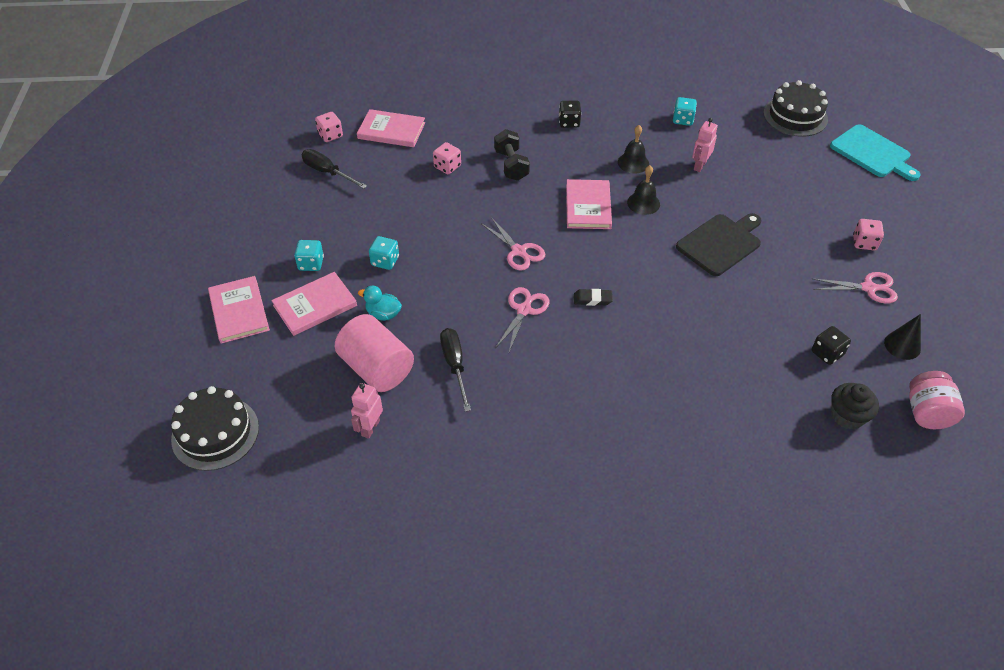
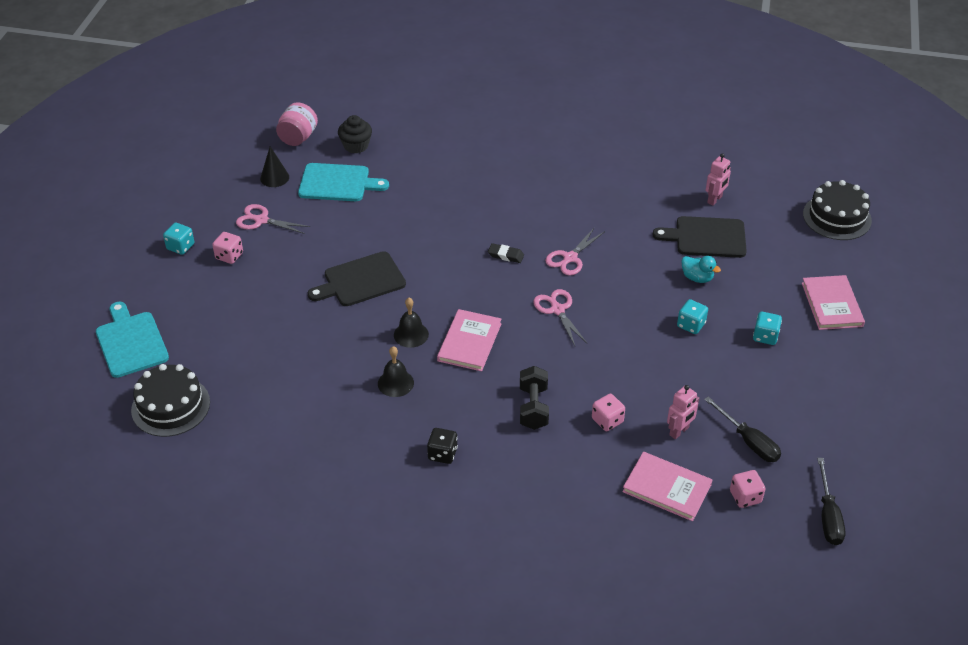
camera: 165 degrees left, 5 degrees down
pink book [272,272,357,336] -> none
pink cylinder [335,314,414,392] -> black cutting board [652,216,747,258]
black screwdriver [440,328,471,412] -> black screwdriver moved to [817,458,846,545]
turquoise dice [673,97,697,126] -> turquoise dice moved to [163,223,194,255]
pink robot [692,118,718,172] -> pink robot moved to [667,385,699,439]
black dice [812,326,851,365] -> turquoise cutting board [298,163,389,201]

